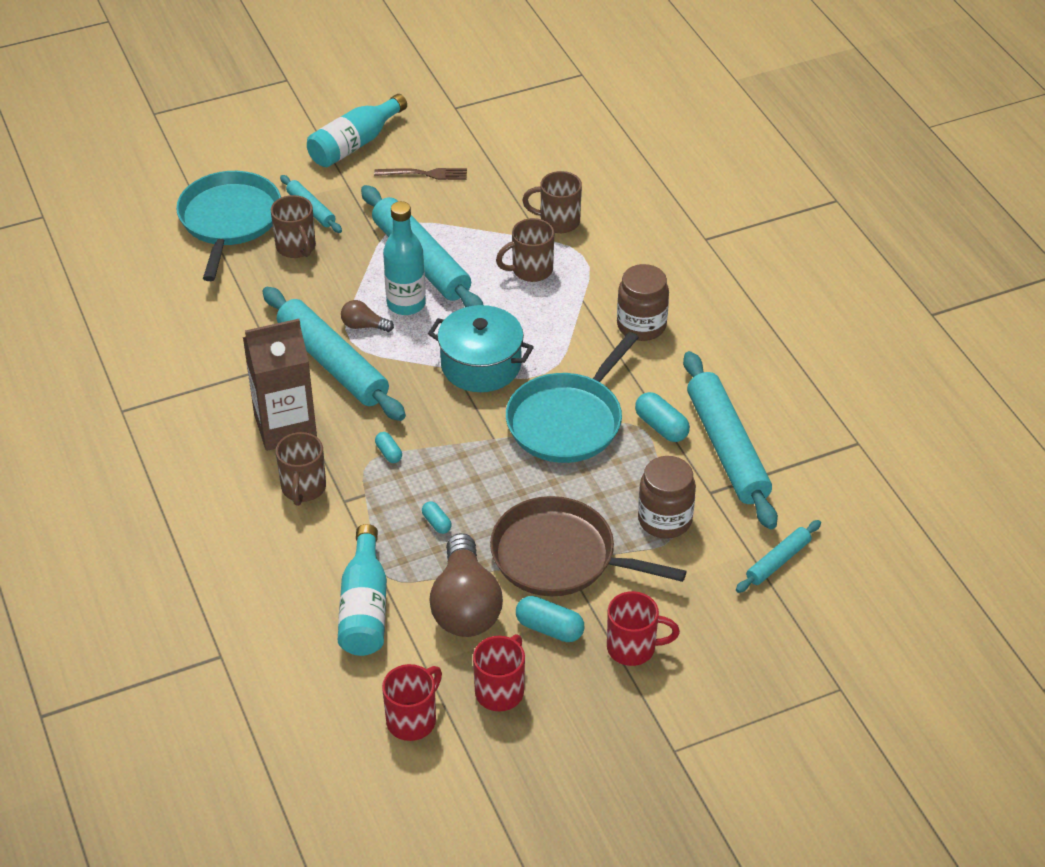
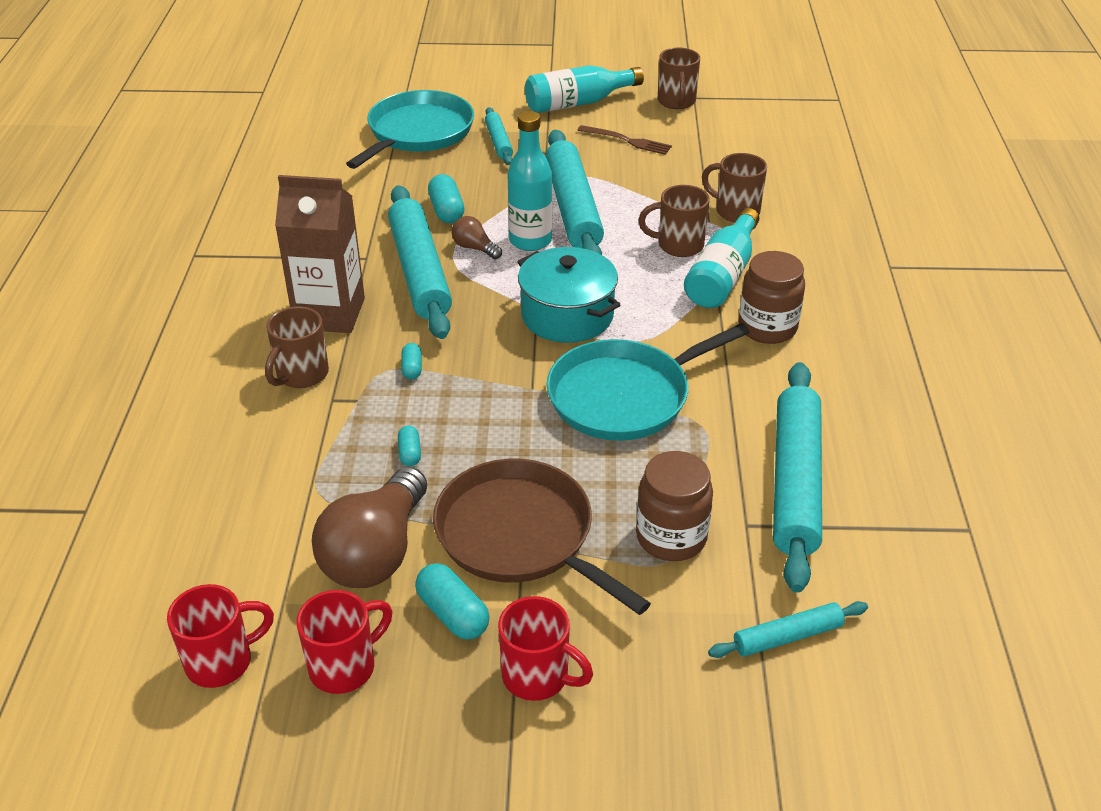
camera: 25 degrees right, 5 degrees down
brown mug [271,195,316,258] -> brown mug moved to [658,47,700,109]
turquoise bottle [338,524,387,656] -> turquoise bottle moved to [684,208,759,308]
turquoise capsule [635,392,690,442] -> turquoise capsule moved to [428,174,464,223]

